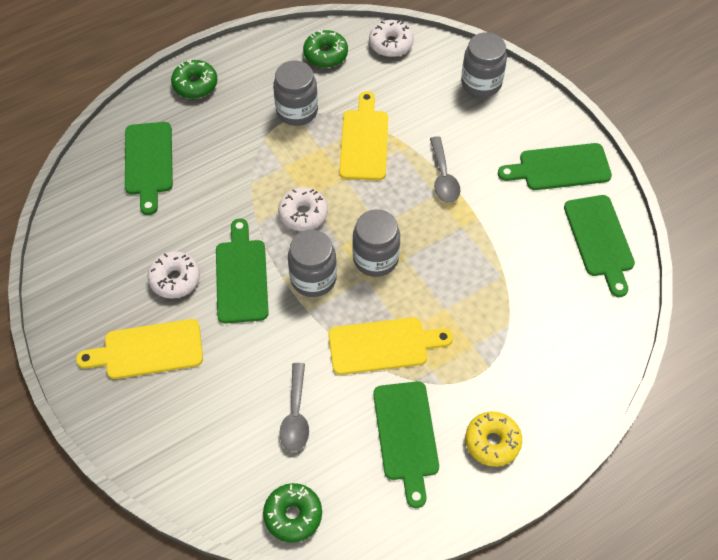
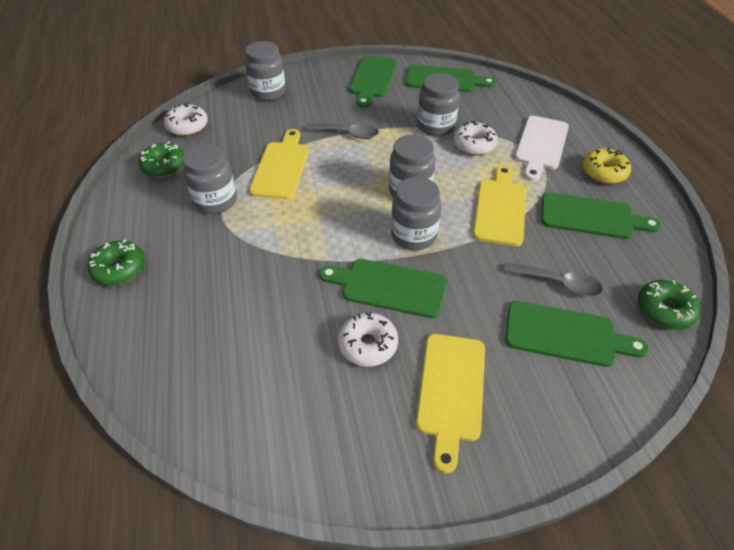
camera: 70 degrees left, 10 degrees down
green cutting board [125,122,173,215] -> green cutting board moved to [505,301,649,367]
white donut [278,187,328,231] -> white donut moved to [453,121,498,155]
yellow cutting board [339,91,388,180] -> yellow cutting board turned 75 degrees clockwise [249,129,309,199]
none -> grey jar [417,73,460,136]
none -> white cutting board [515,116,569,181]

